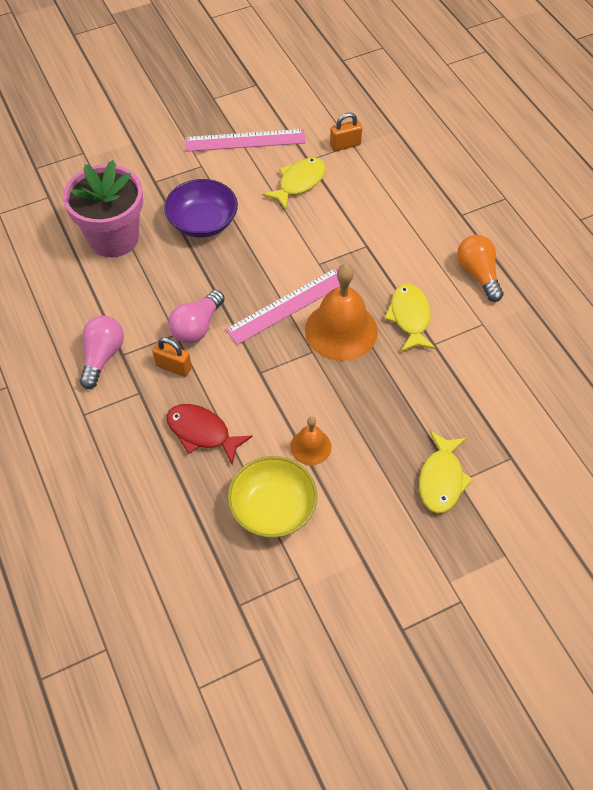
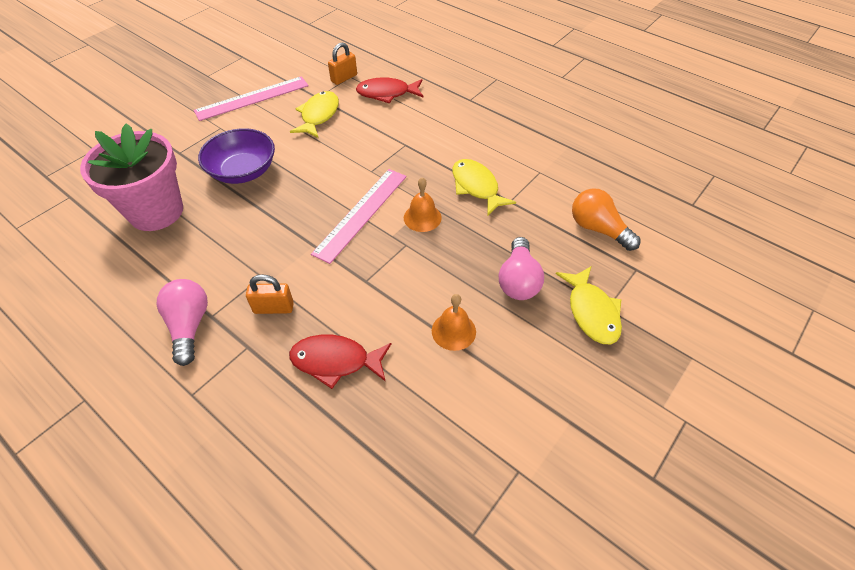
camera: 25 degrees left, 5 degrees down
pink light bulb [169,290,225,343] -> pink light bulb moved to [499,237,544,300]
yellow bowl [228,456,317,538] -> none
orange bell [305,264,378,361] -> orange bell [404,177,442,232], size x0.52
orange light bulb [457,235,504,302] -> orange light bulb moved to [572,188,641,251]
none -> red fish [356,77,423,103]

